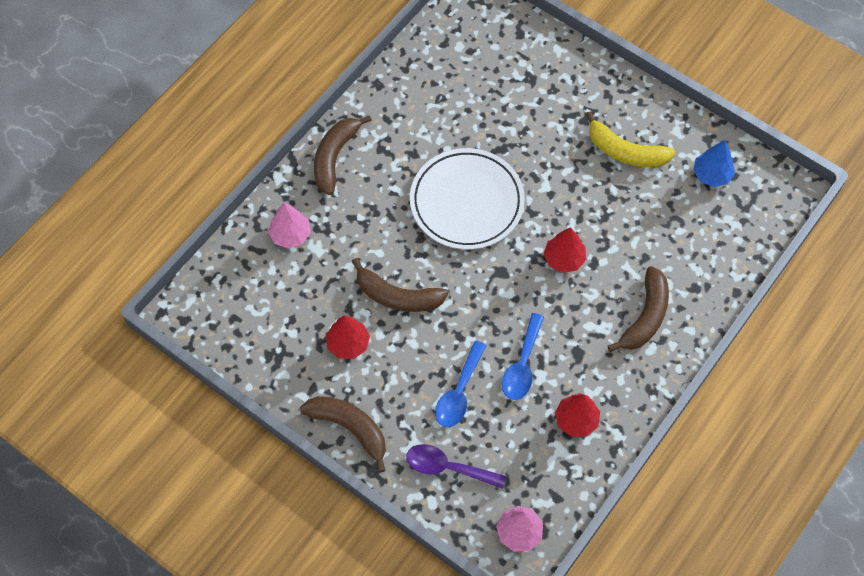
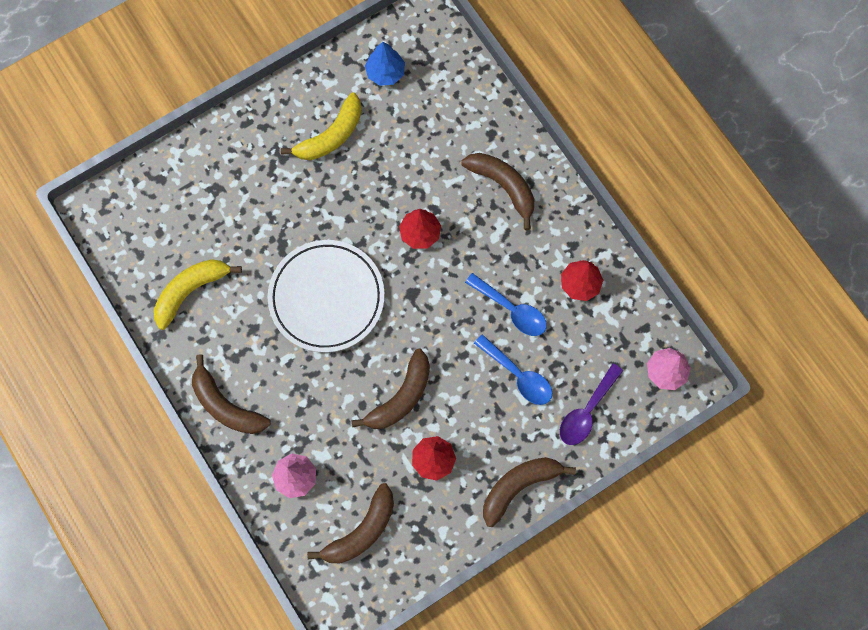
camera: 70 degrees left, 10 degrees up
none -> yellow banana [154,259,242,330]
none -> brown banana [307,483,394,563]

